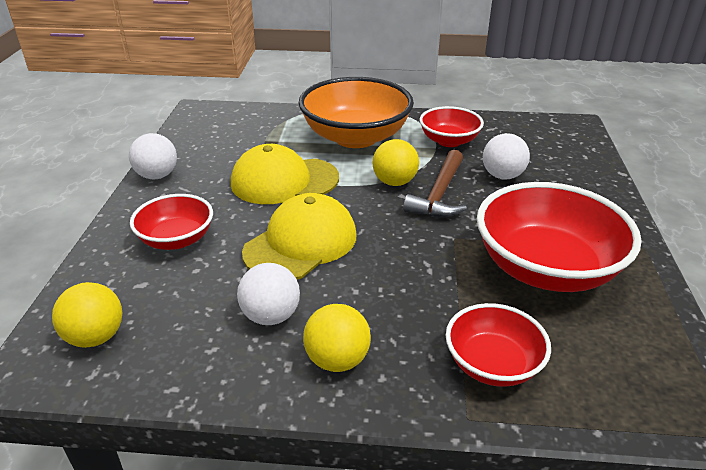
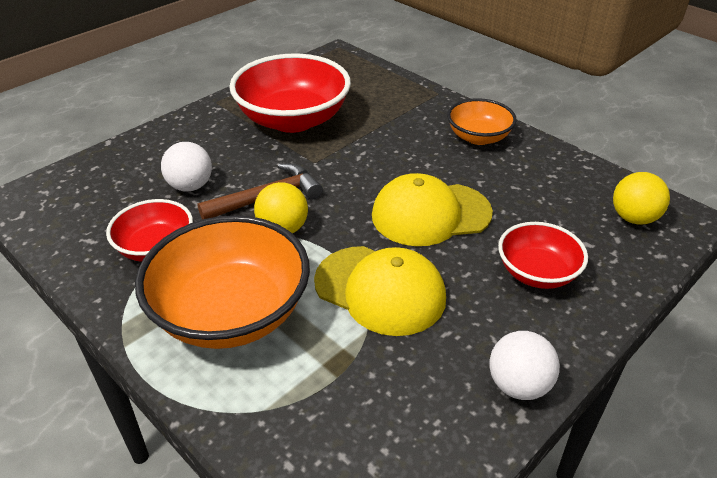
camera: 140 degrees left, 5 degrees up
white ball [237,263,300,325] -> none
yellow ball [303,304,371,372] -> orange bowl [447,98,517,145]
red bowl [446,303,551,387] -> none

